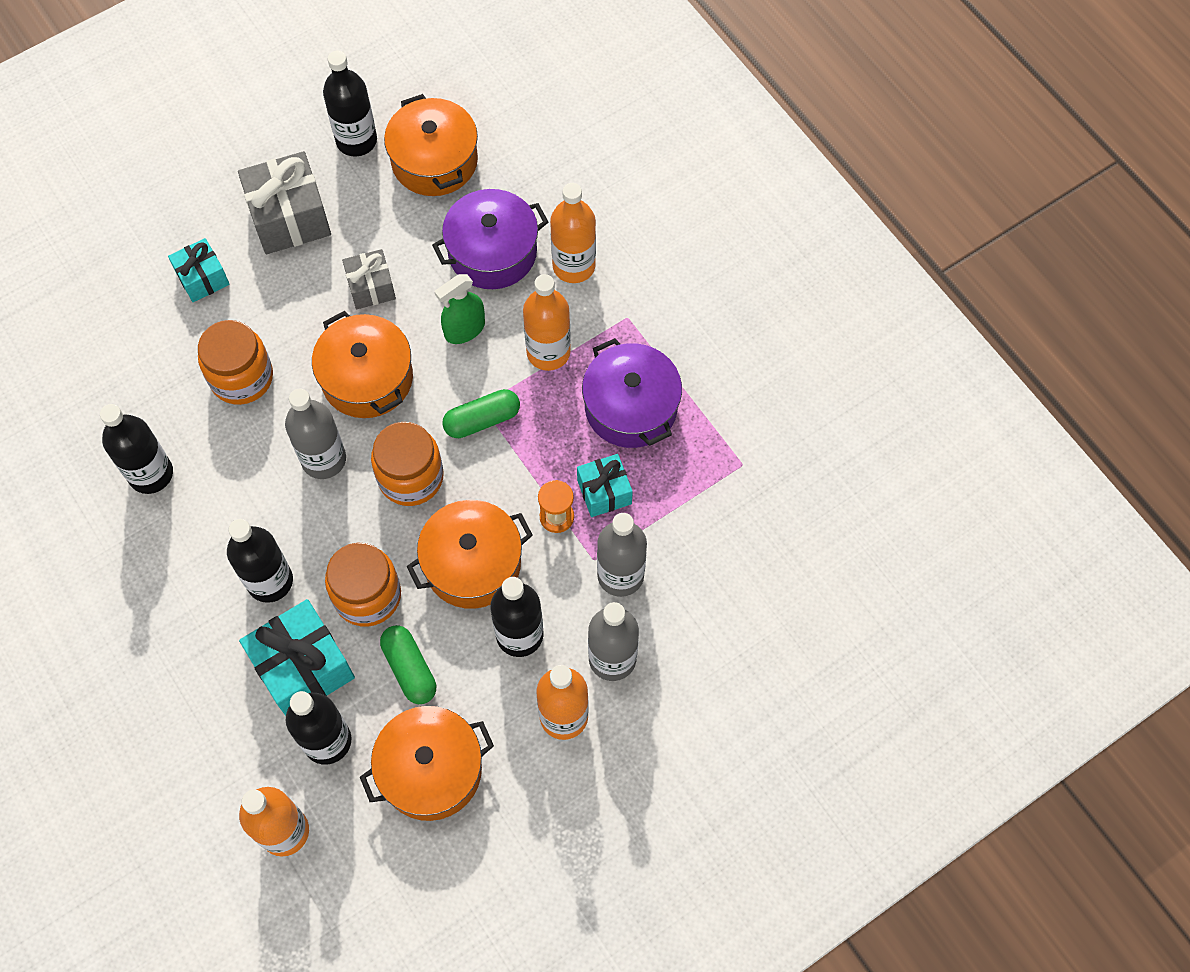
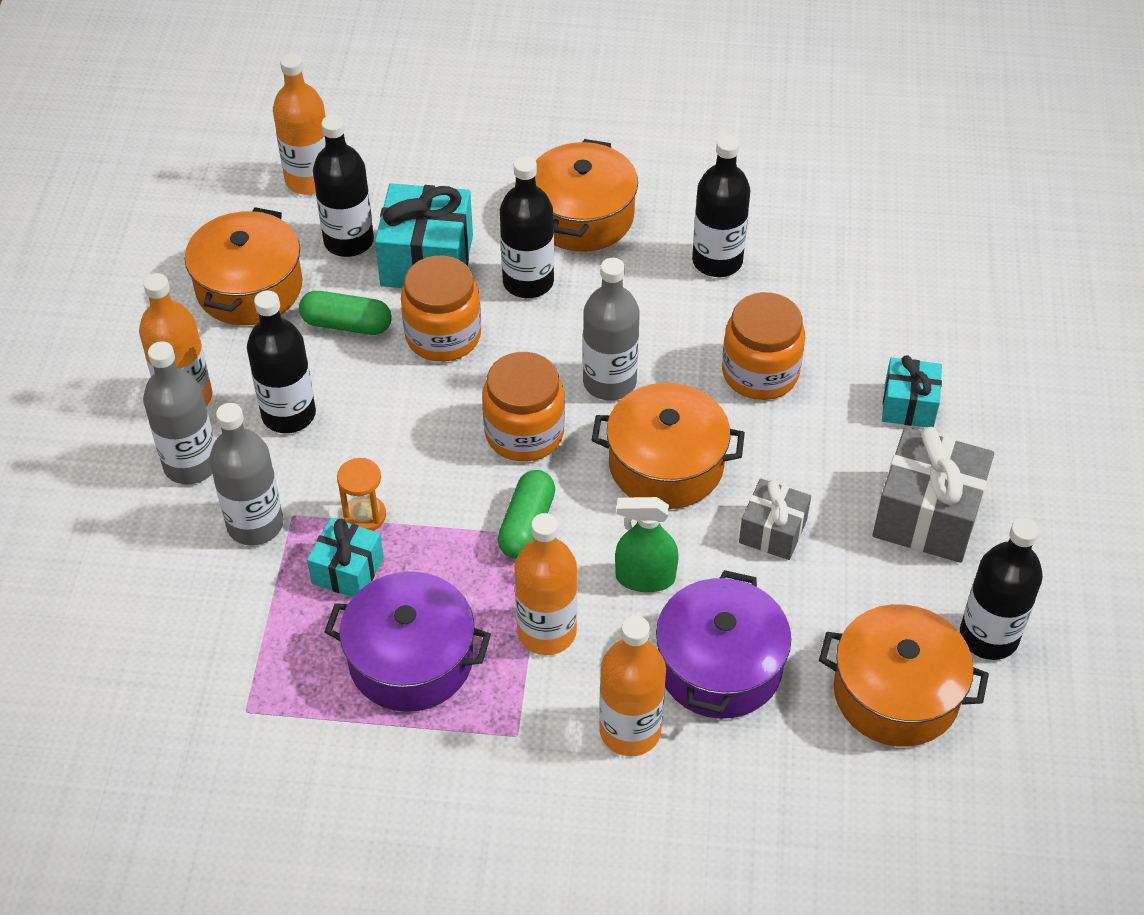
camera: 130 degrees right, 15 degrees down
orange pot [407,500,533,609] -> orange pot moved to [535,139,638,252]
green spray bottle [435,274,485,344] -> green spray bottle turned 90 degrees counterclockwise [615,497,679,592]

